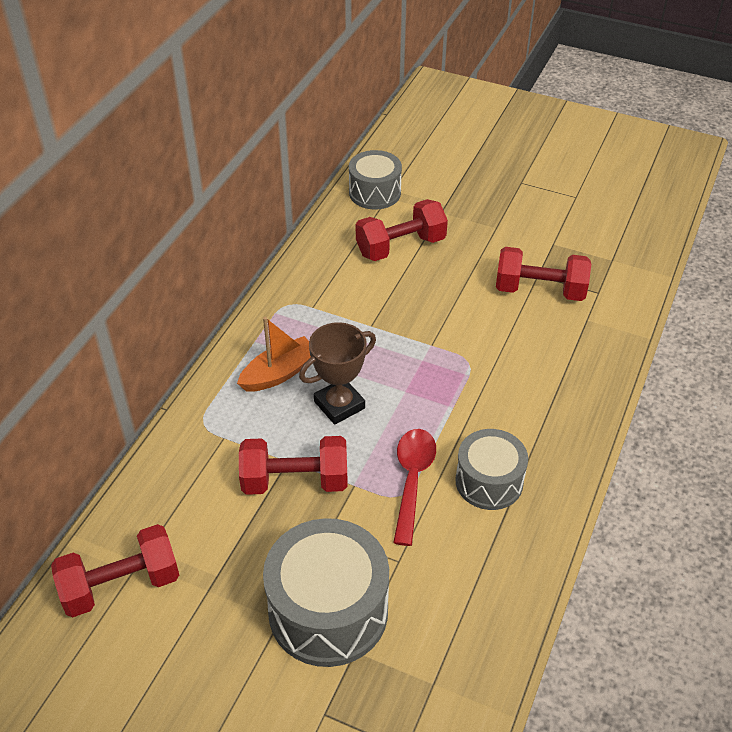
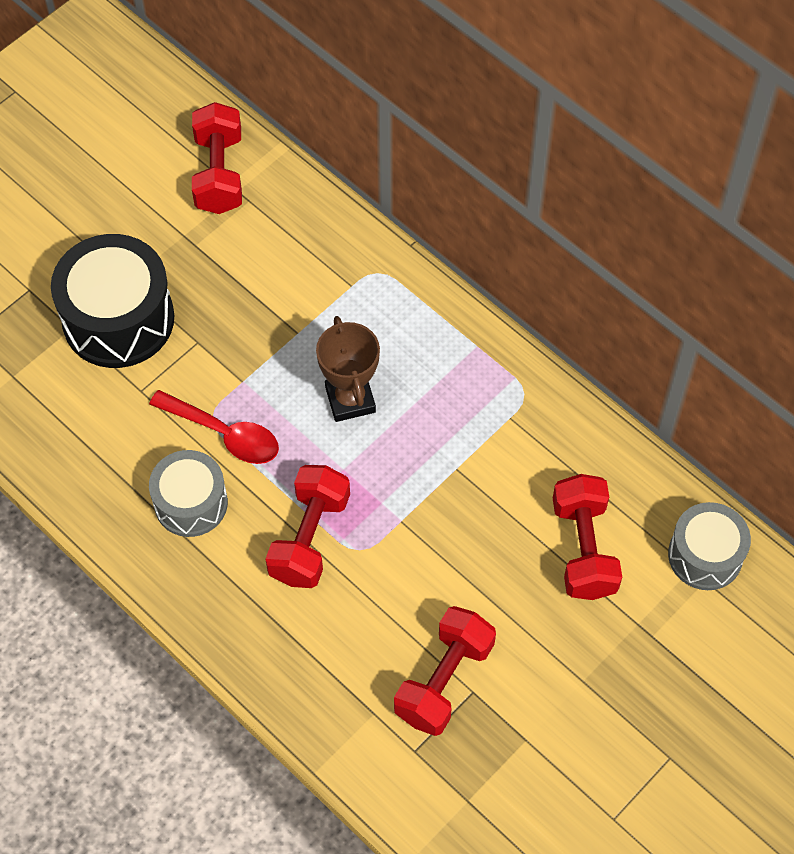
camera: 110 degrees right, 15 degrees up
orange boat [237,317,311,392] -> none
red dumbbell [239,436,348,495] -> red dumbbell moved to [265,465,350,588]
grey drum [263,518,389,667] -> black drum [51,234,174,368]

